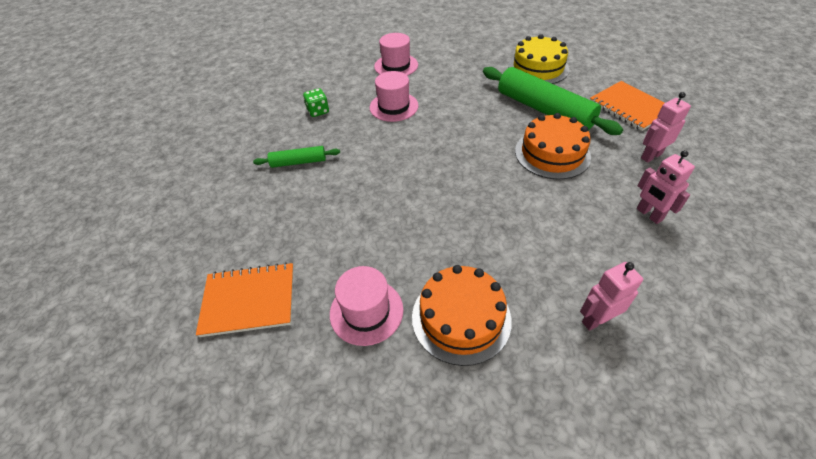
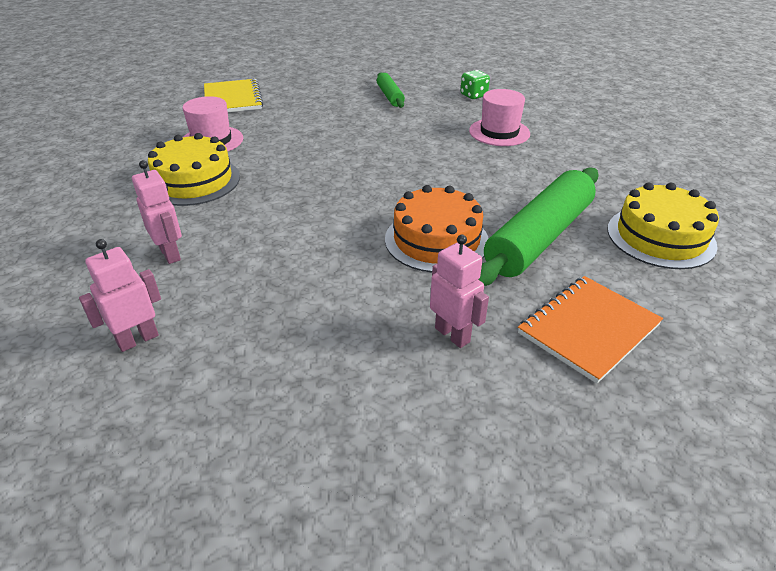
camera: 80 degrees right, 10 degrees down
orange notebook [196,262,294,337] -> yellow notebook [204,79,263,112]
pink hat [374,33,418,76] -> none
orange cake [412,265,512,366] -> yellow cake [148,133,240,206]
pink robot [637,150,695,224] -> pink robot moved to [79,239,161,352]

